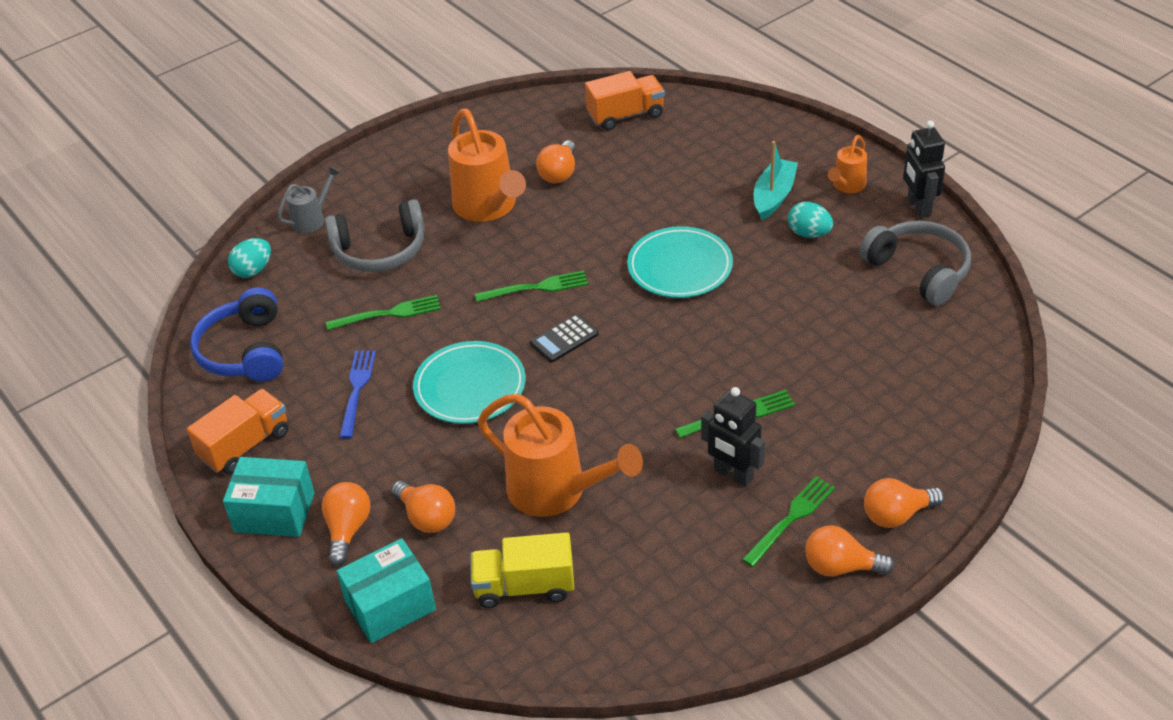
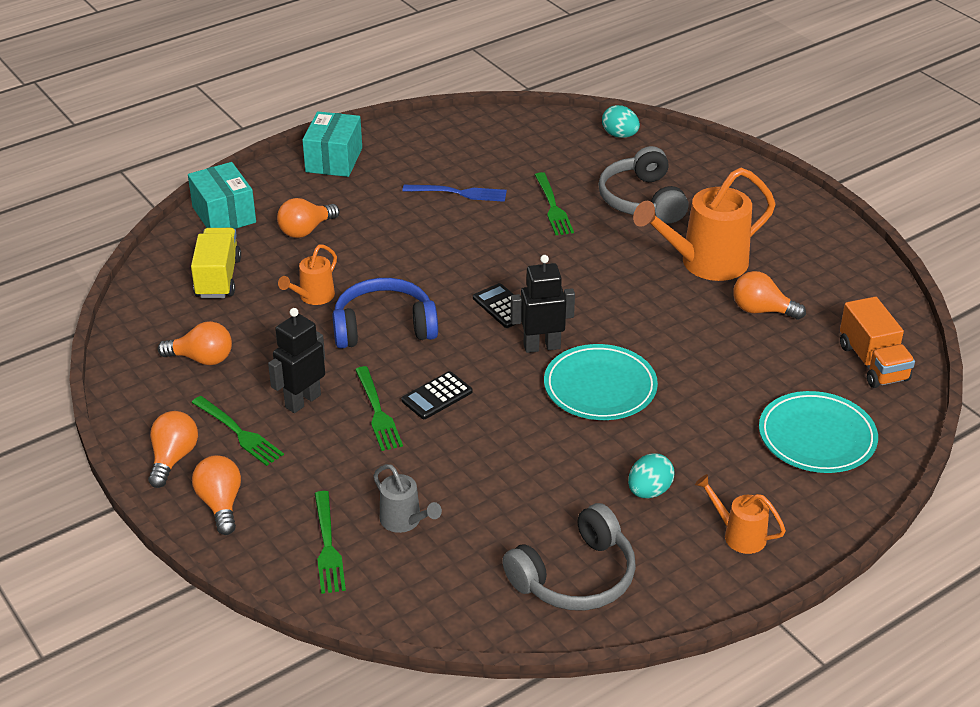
camera: 90 degrees right, 5 degrees down
orange truck [187,389,288,474] -> none
blue headphones [190,287,283,382] -> blue headphones moved to [332,278,438,349]
grey watering can [277,166,340,233] -> grey watering can moved to [373,464,442,533]
orange light bulb [322,482,371,566] -> orange light bulb moved to [158,321,232,365]
turquoise plate [413,341,526,424] -> turquoise plate moved to [759,391,878,473]
green fork [475,271,588,302] -> green fork moved to [315,491,346,594]
orange watering can [478,394,643,517] -> orange watering can [278,244,337,305], size x0.51
turquoise boat [754,141,798,220] -> none
black robot [903,120,945,218] -> black robot moved to [510,255,575,353]
none -> black calculator [401,371,473,419]

